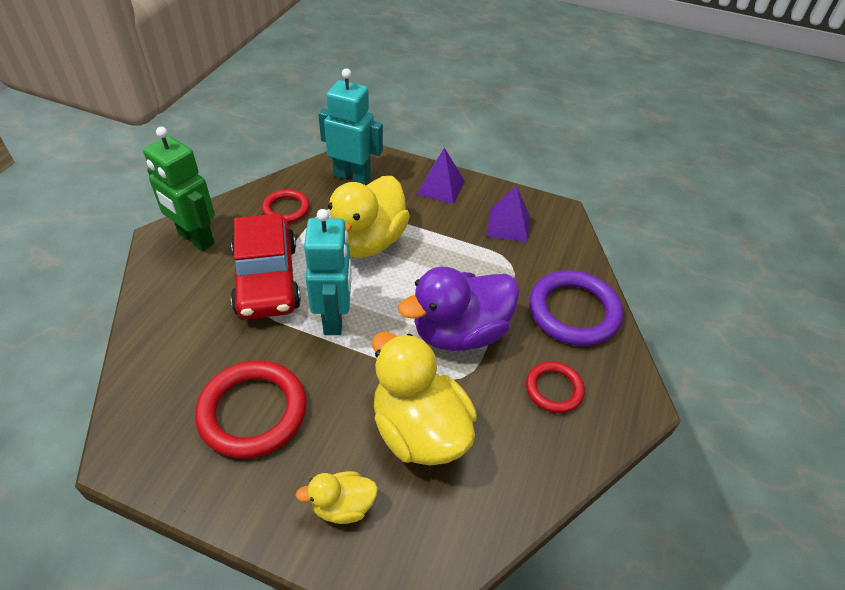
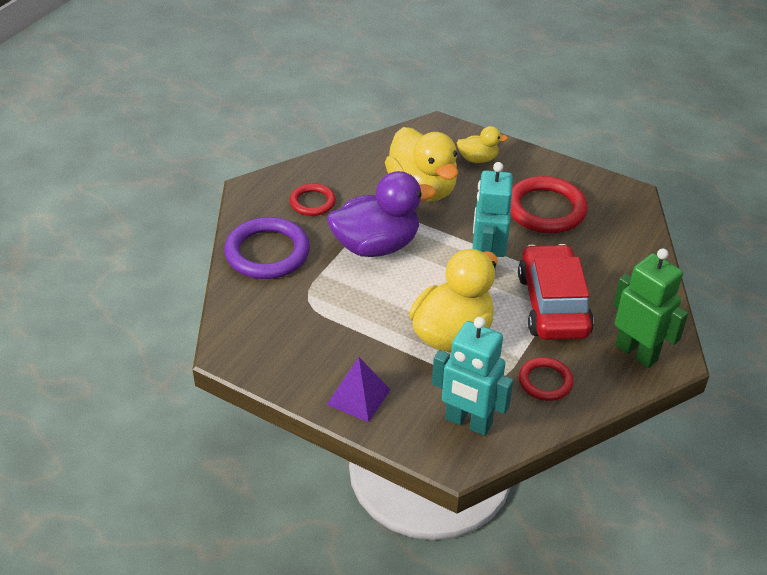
camera: 170 degrees left, 5 degrees down
purple pyramid [487,186,530,242] -> none

